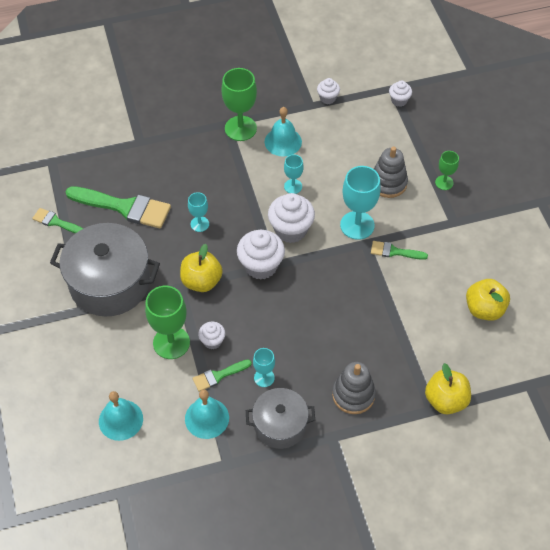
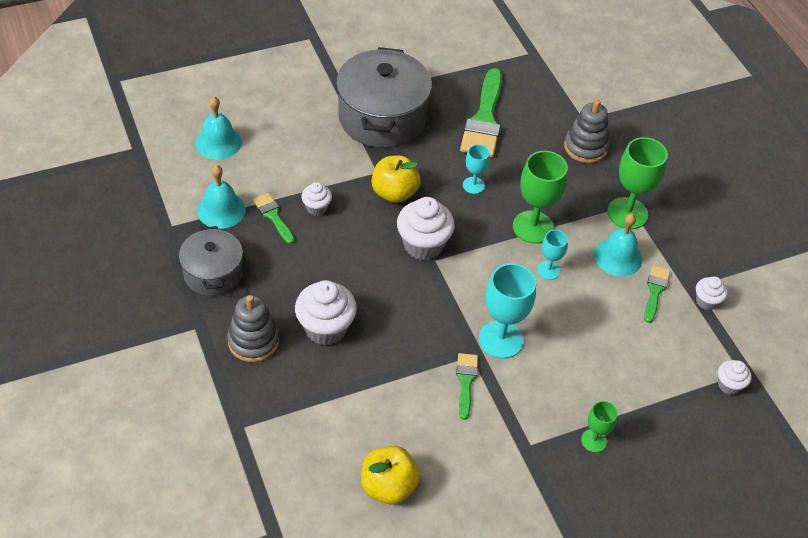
camera: 80 degrees right, 5 degrees down
green brush [32,208,83,233] -> green brush moved to [644,266,670,323]
green goblet [145,286,190,359] -> green goblet moved to [513,151,568,244]
turquoise goblet [253,348,275,387] -> none
white cupcake [268,193,315,243] -> white cupcake moved to [295,280,357,345]
grey stacking toy [374,147,408,198] -> grey stacking toy moved to [564,99,610,163]
yellow apple [425,363,471,414] -> none

